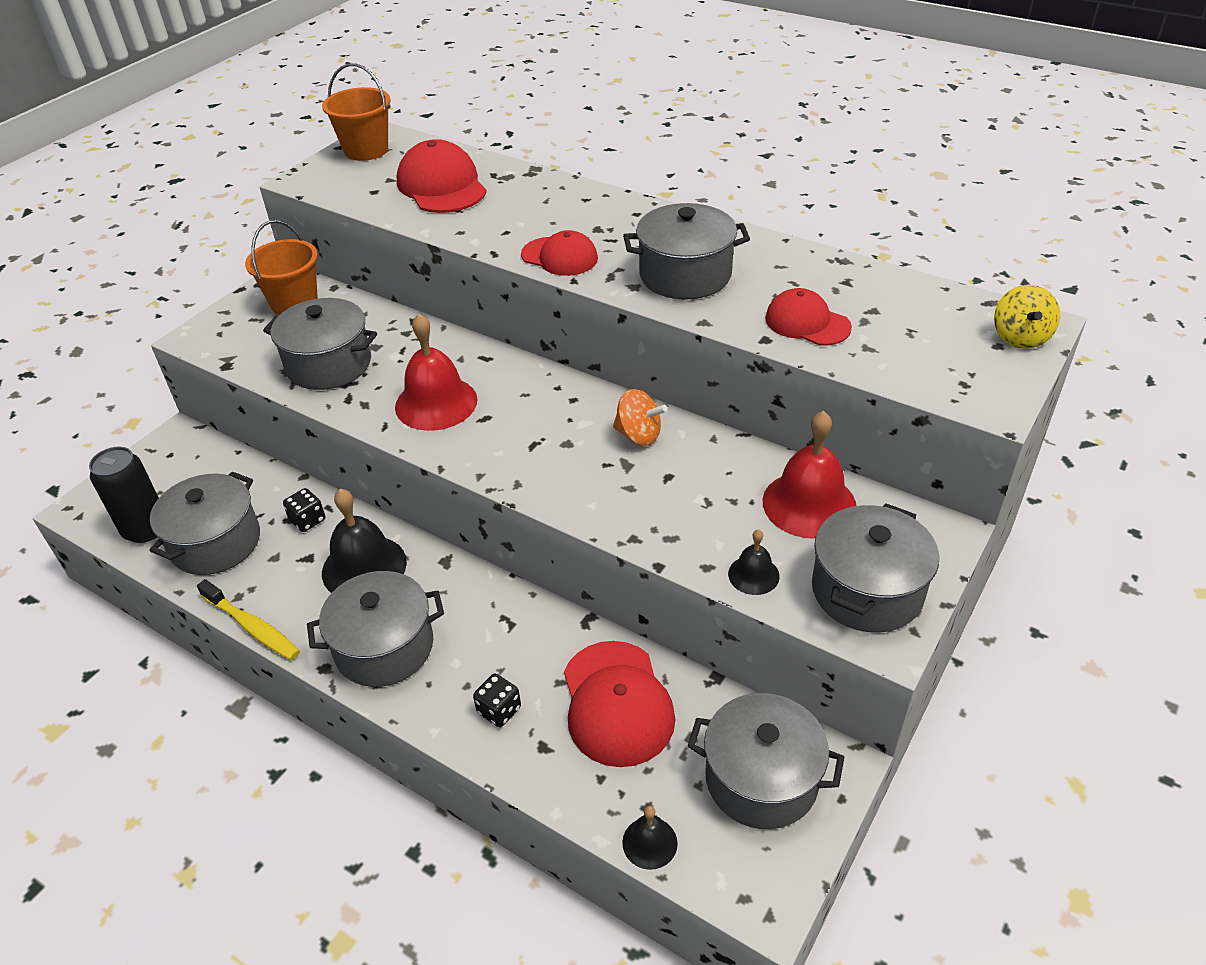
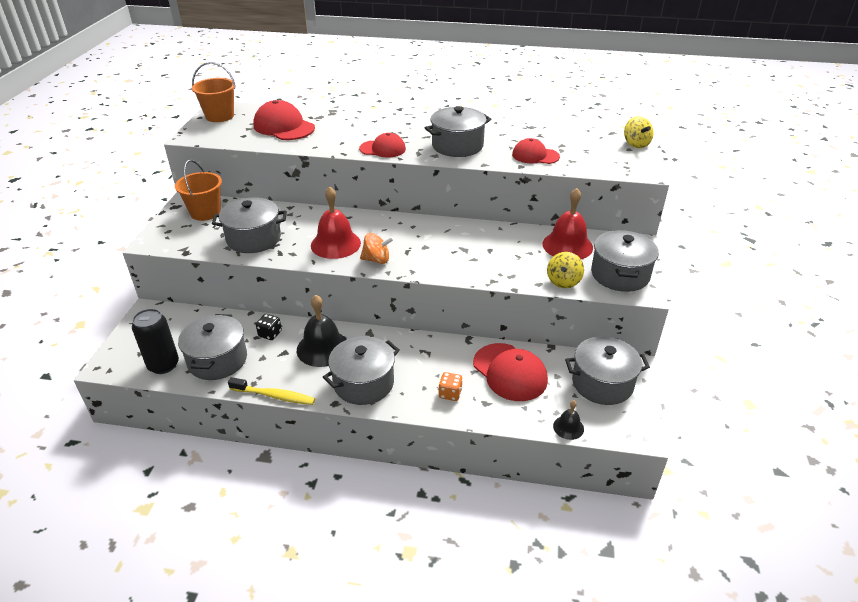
camera: 25 degrees left, 5 degrees down
black dice [473,674,521,727] -> orange dice [439,372,463,401]
orange spinning top [613,389,667,446] -> orange spinning top moved to [360,233,394,264]
black bell [728,529,780,595] -> yellow spinning top [547,252,584,288]

